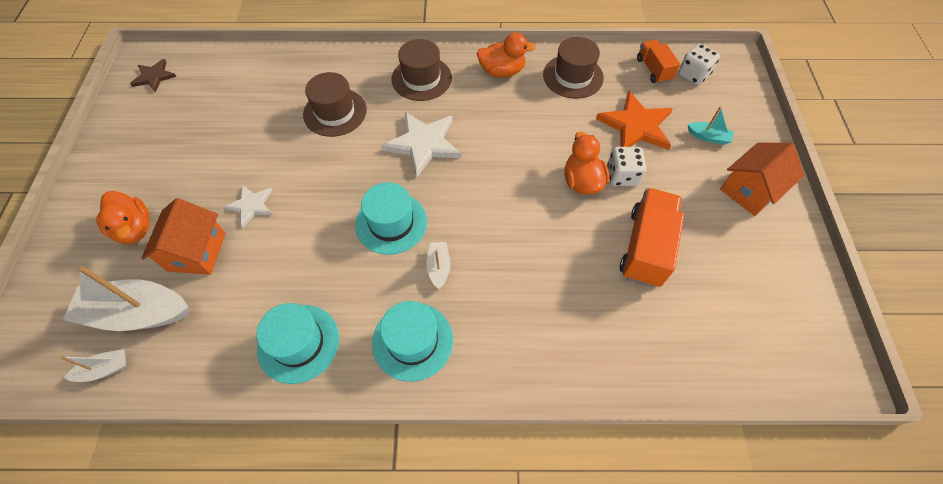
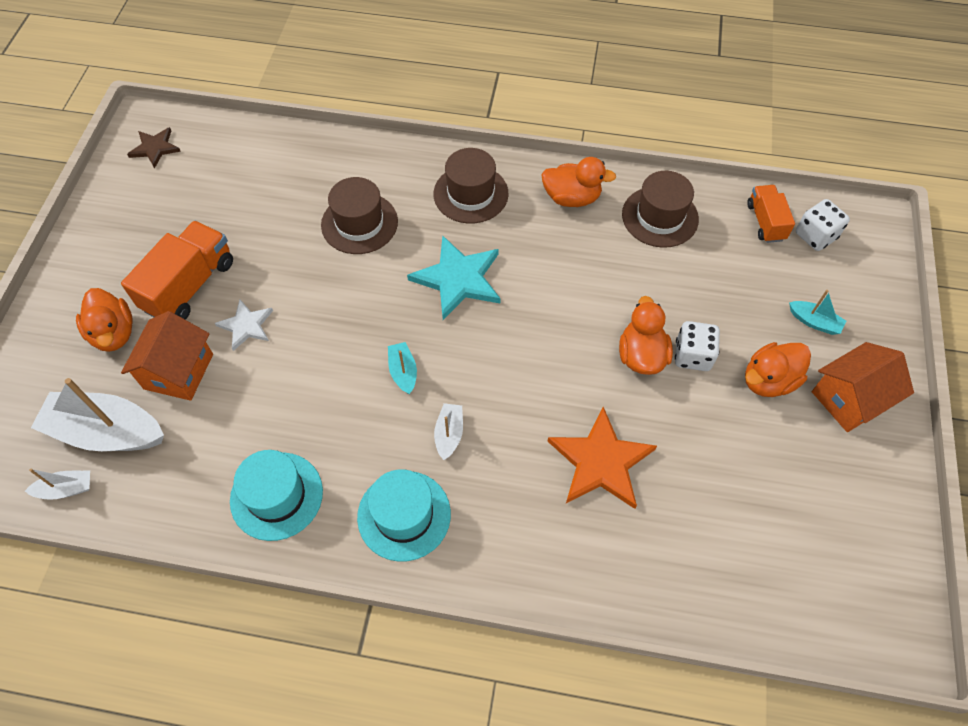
camera: 10 degrees right, 0 degrees up
turquoise hat [355,182,427,255] -> turquoise boat [388,342,417,394]
white star [382,112,461,177] -> turquoise star [407,236,501,320]
orange star [596,91,673,150] -> orange star moved to [548,407,657,509]
orange truck [620,188,684,287] -> orange truck moved to [121,221,233,320]
none -> orange duck [745,342,811,397]

